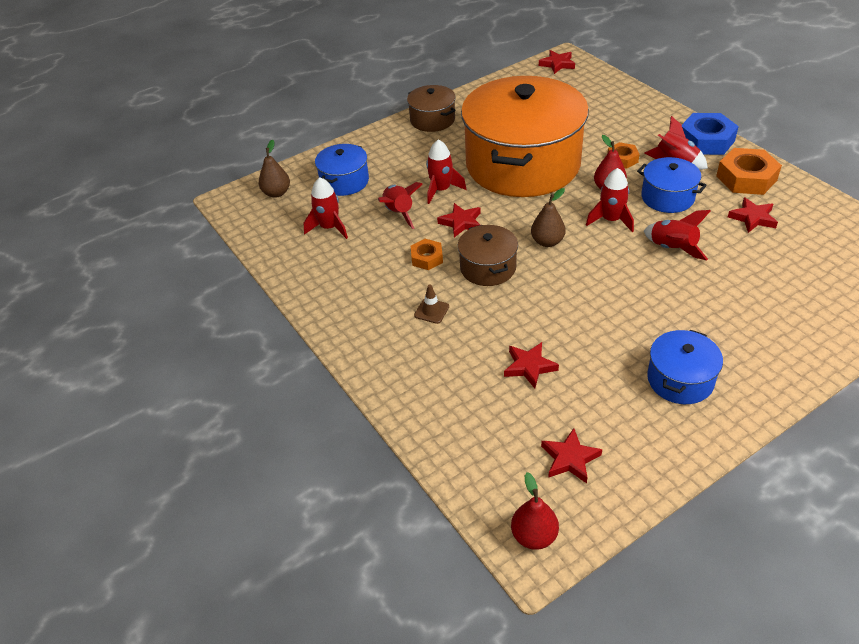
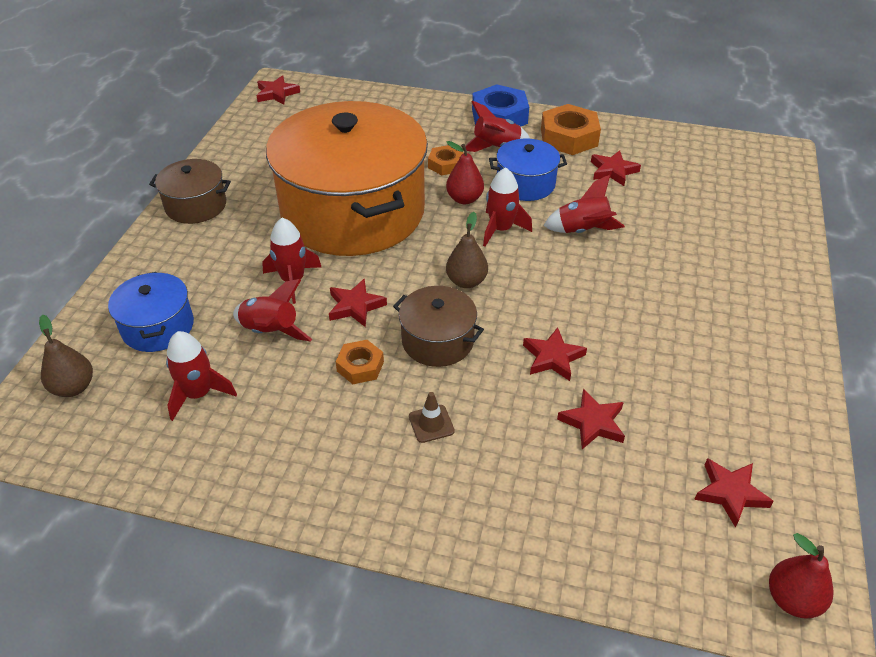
camera: 45 degrees left, 0 degrees up
blue pot [647,330,723,404] -> none
none -> red star [523,327,587,381]

